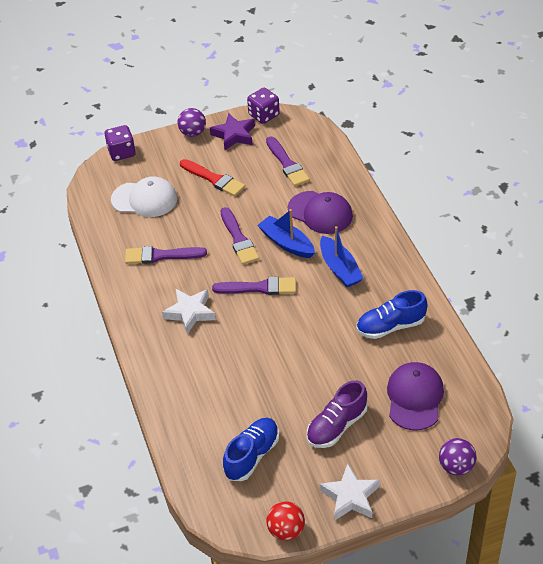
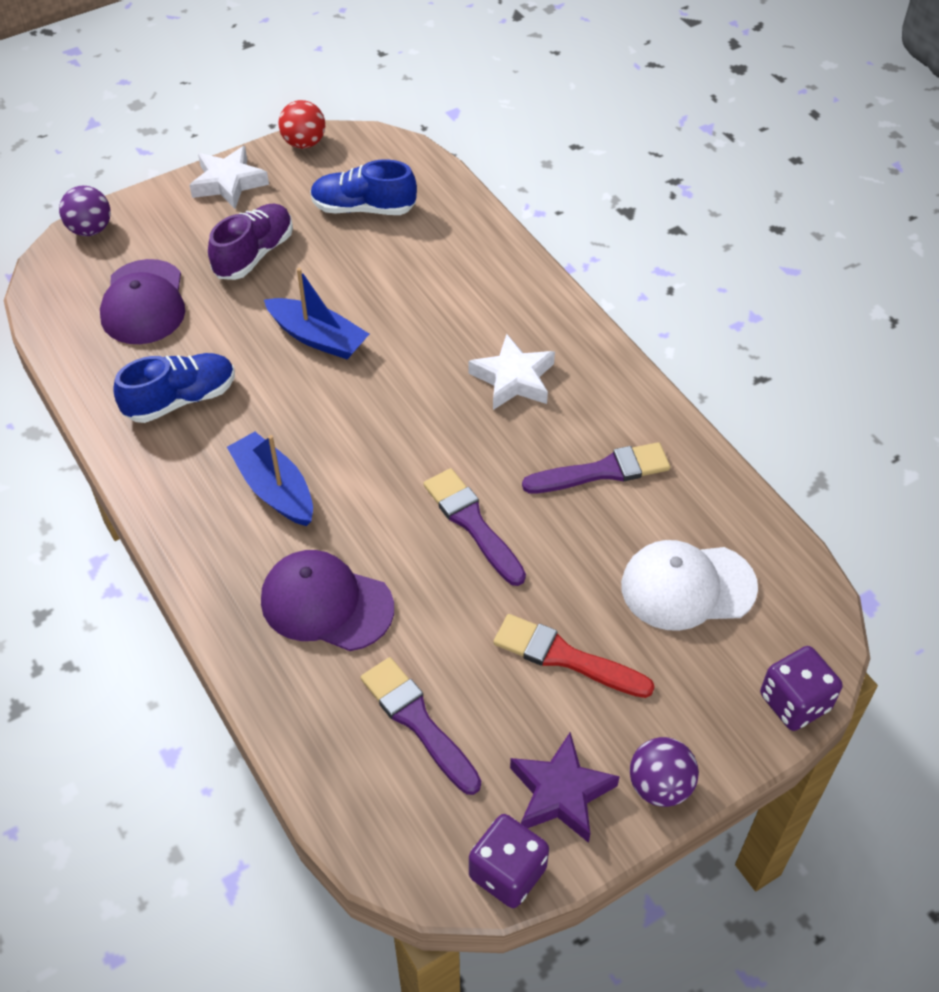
camera: 165 degrees right, 5 degrees up
purple brush [212,277,296,295] -> none
blue shoe [223,418,279,481] -> blue shoe turned 75 degrees clockwise [310,159,417,215]
blue boat [257,209,315,258] -> blue boat moved to [264,268,369,360]

